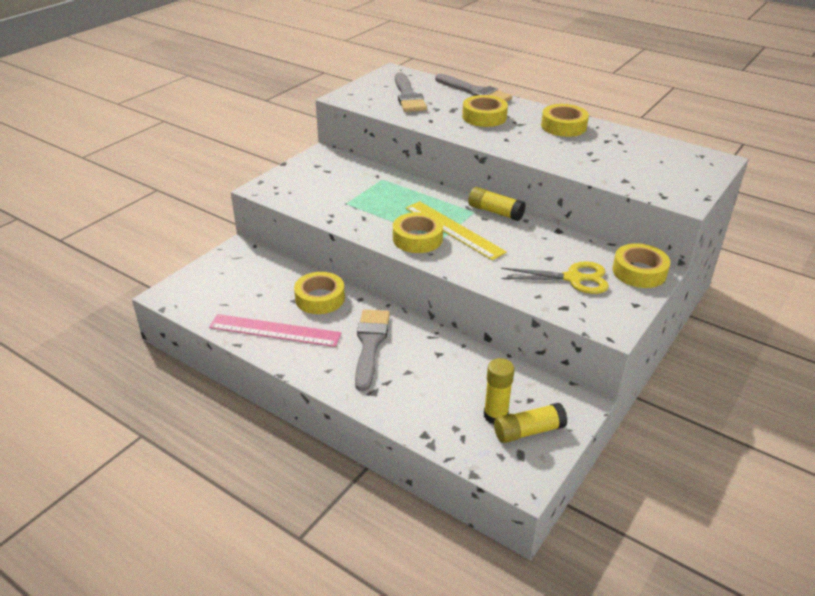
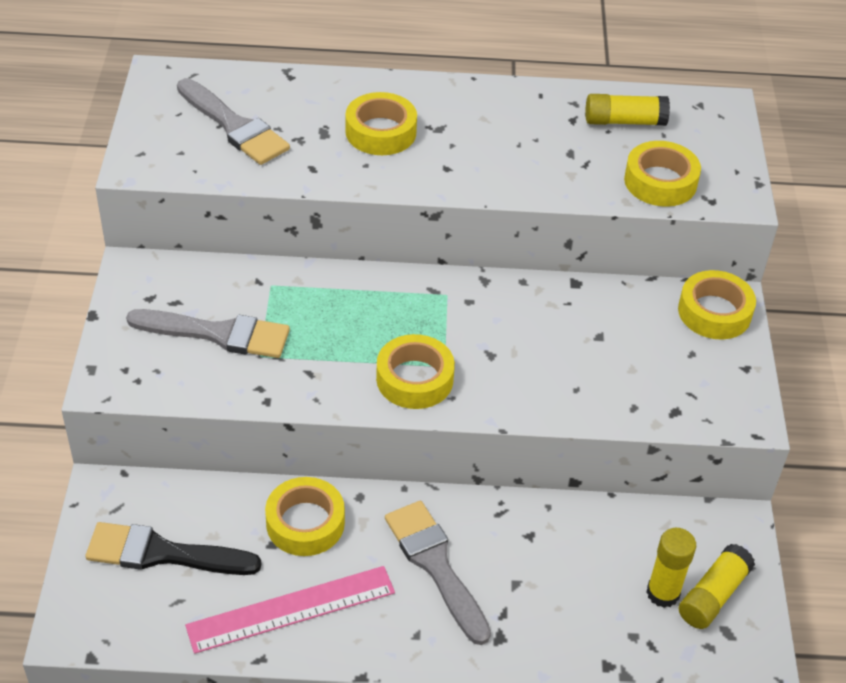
camera: 35 degrees left, 10 degrees up
yellow ruler [405,201,507,260] -> none
grey brush [435,74,512,102] -> grey brush moved to [126,309,290,358]
yellow glue stick [468,187,526,221] -> yellow glue stick moved to [585,94,670,126]
yellow scissors [501,261,609,294] -> none
yellow tape [541,104,589,137] -> yellow tape moved to [624,141,701,207]
none -> black brush [85,522,262,575]

